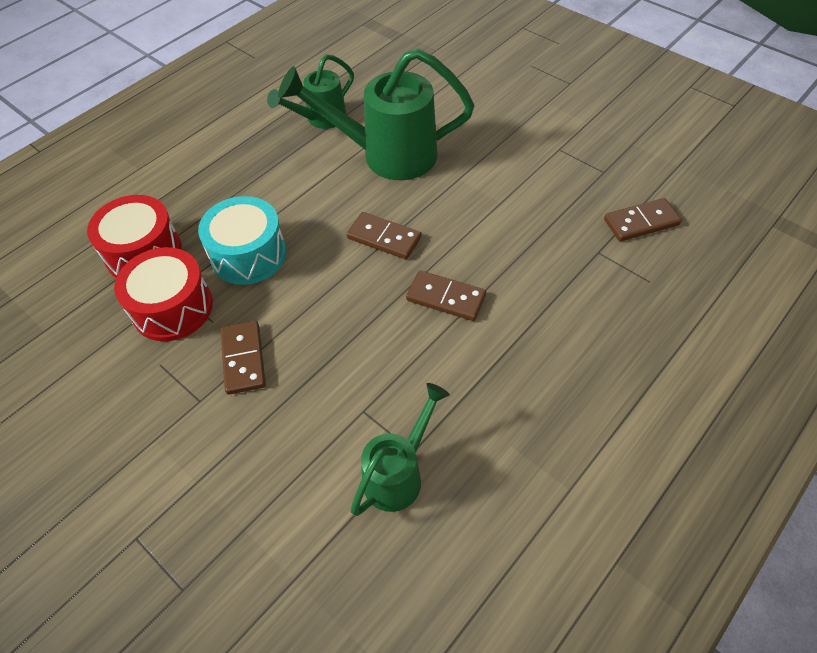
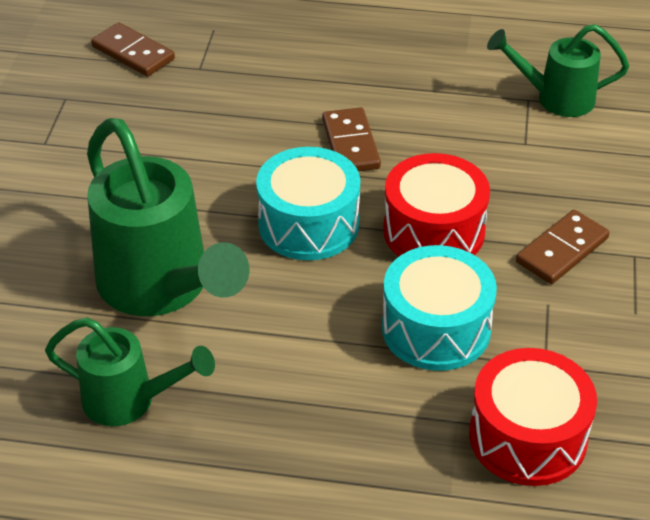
camera: 125 degrees left, 10 degrees down
red drum [114,247,213,341] -> red drum moved to [383,153,490,256]
brown domino [347,212,421,259] -> turquoise drum [256,147,360,260]

